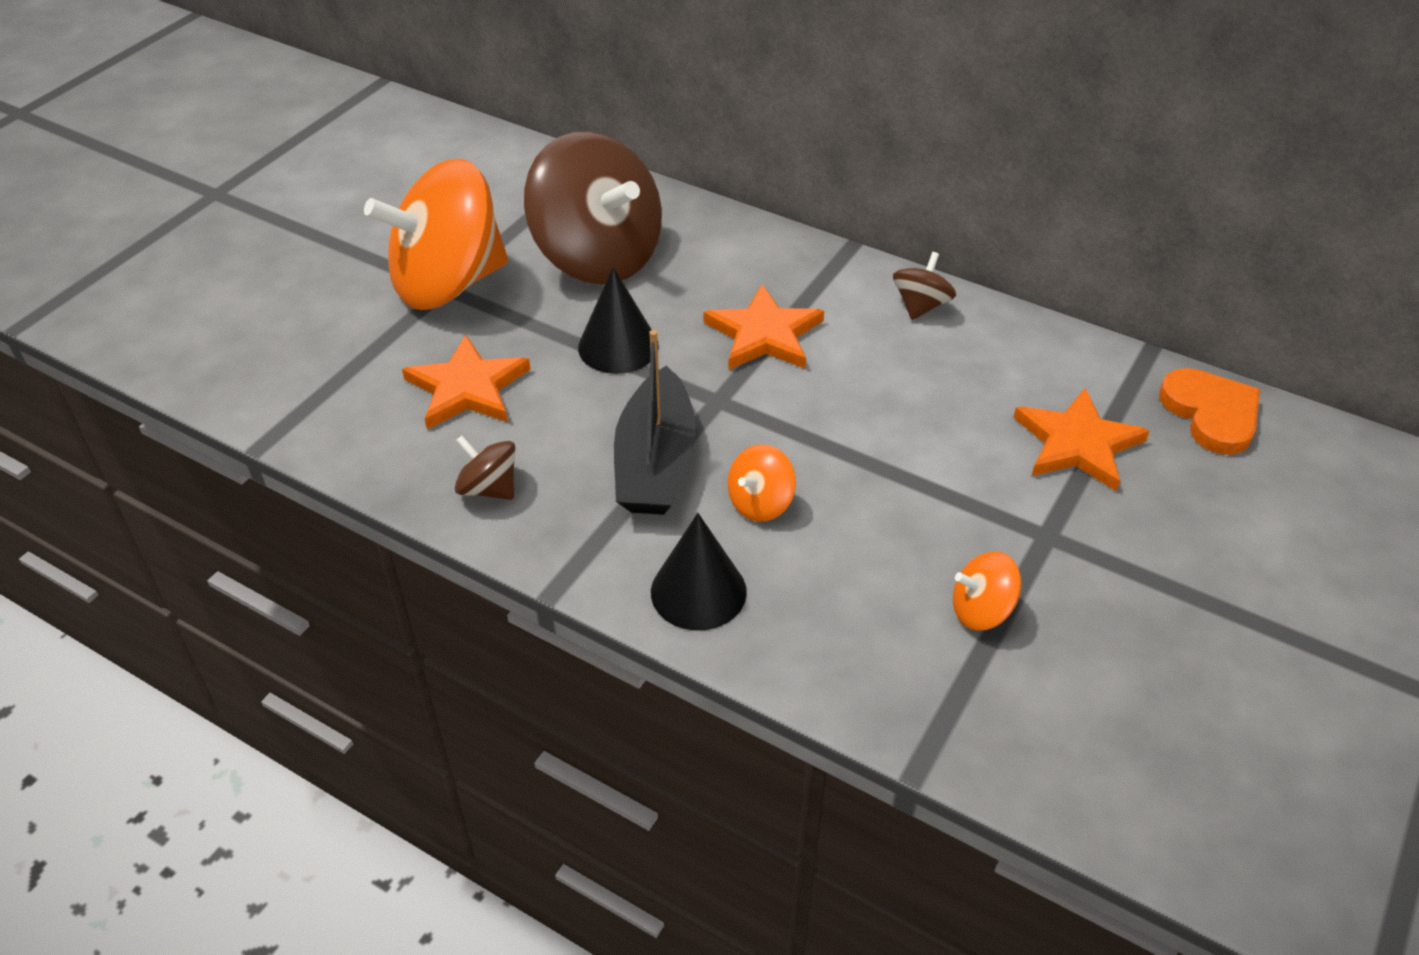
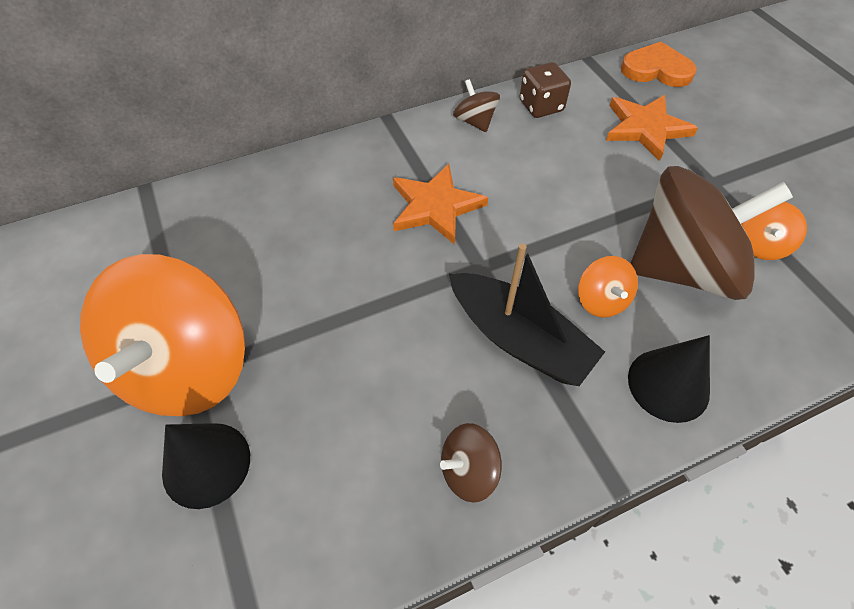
camera: 55 degrees left, 10 degrees up
orange star [402,335,531,429] -> none
brown spinning top [524,131,662,284] -> brown spinning top moved to [631,166,793,300]
black cone [578,267,659,374] -> black cone moved to [162,423,250,509]
none -> brown dice [520,62,571,118]

